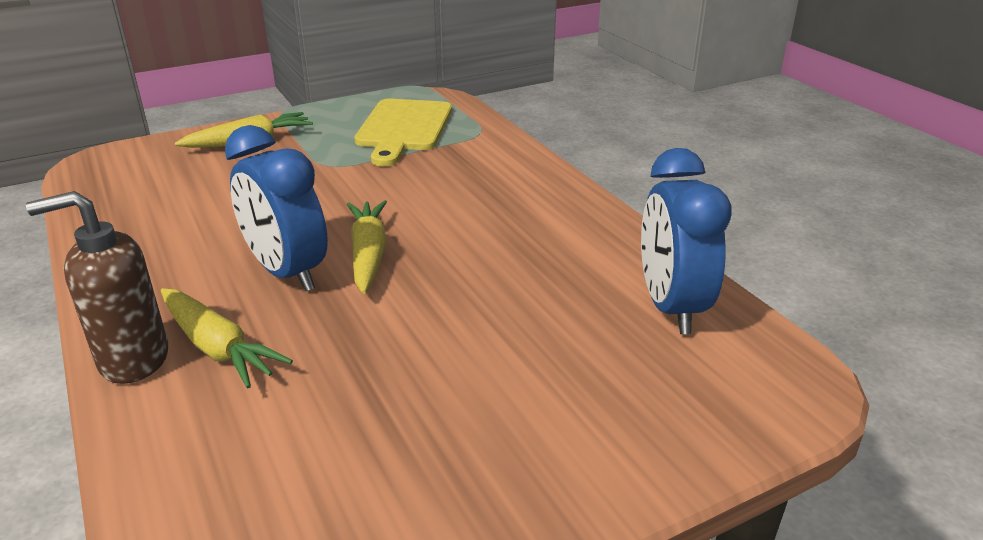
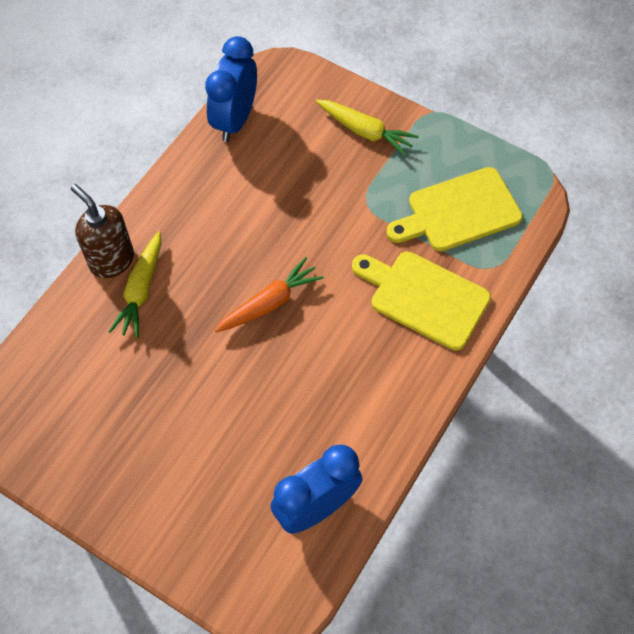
camera: 60 degrees right, 30 degrees up
blue clock [225,125,328,291] -> blue clock moved to [205,36,257,142]
yellow carrot [347,200,387,294] -> orange carrot [215,257,323,332]
none -> yellow cutting board [352,251,491,350]

